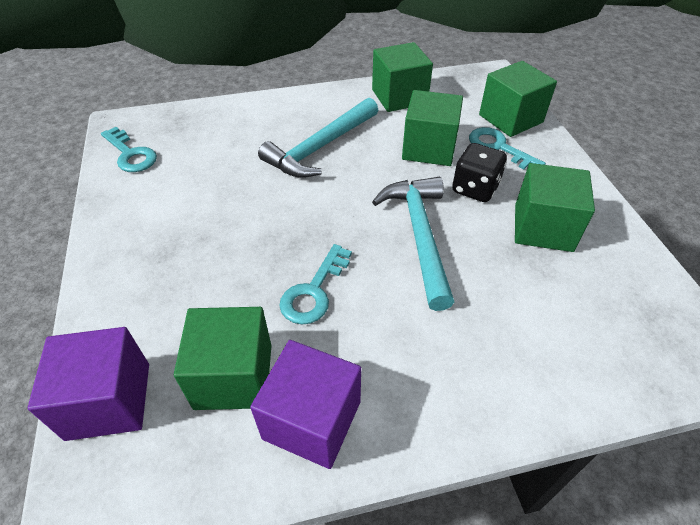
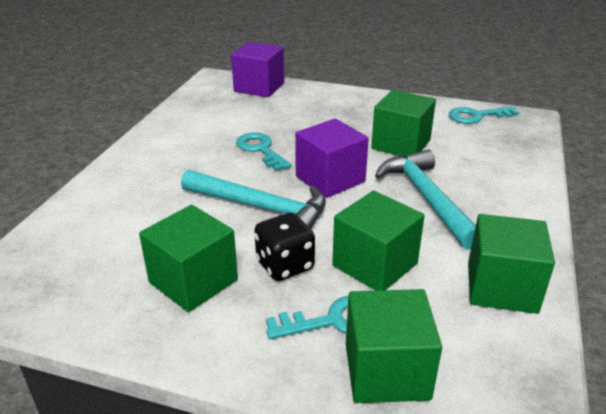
camera: 120 degrees right, 15 degrees down
green cube [174,307,271,410] -> green cube moved to [371,90,436,157]
purple cube [250,340,361,469] -> purple cube moved to [295,119,369,198]

